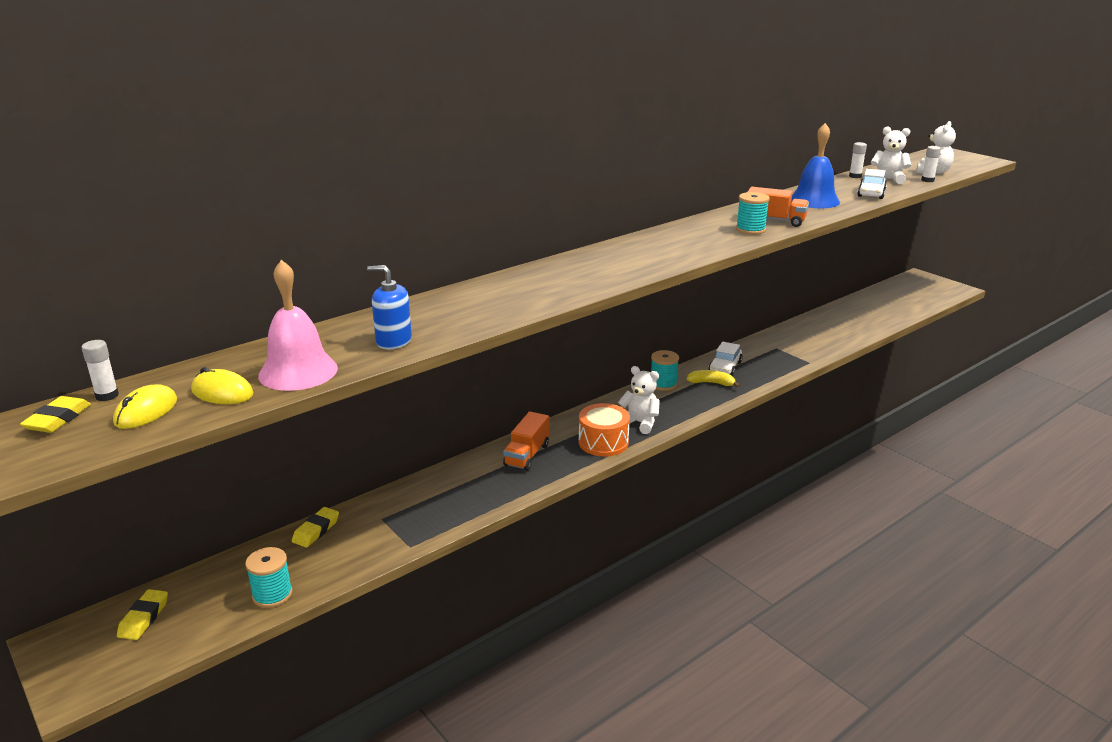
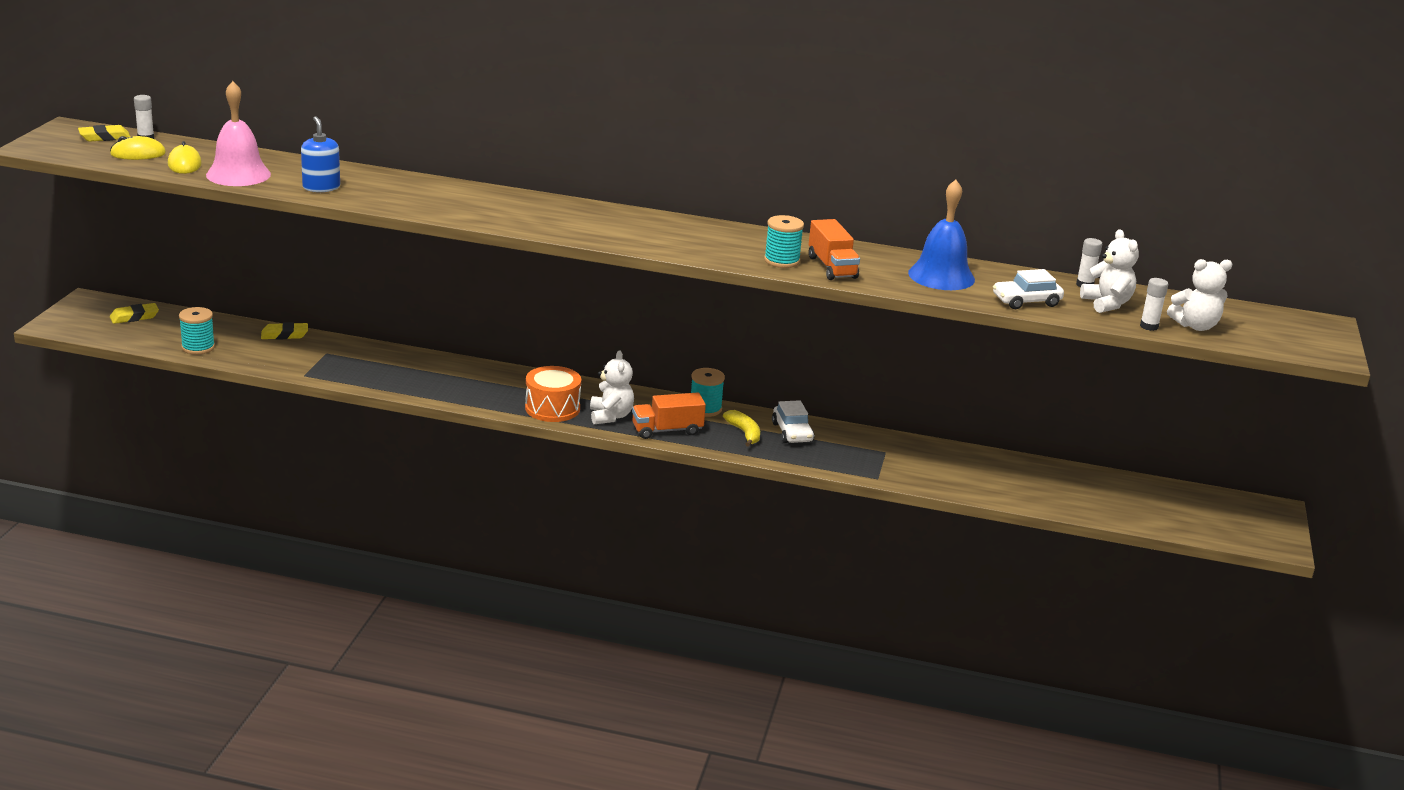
camera: 50 degrees right, 0 degrees up
orange truck [503,411,550,471] -> orange truck moved to [632,393,706,439]
white car [709,342,743,376] -> white car turned 90 degrees counterclockwise [772,400,814,443]

